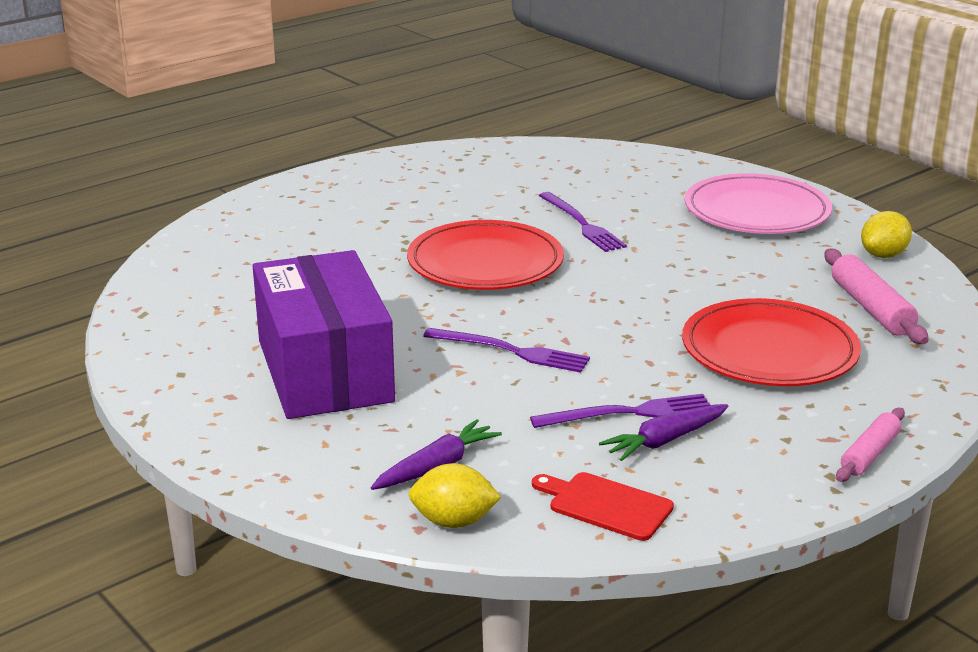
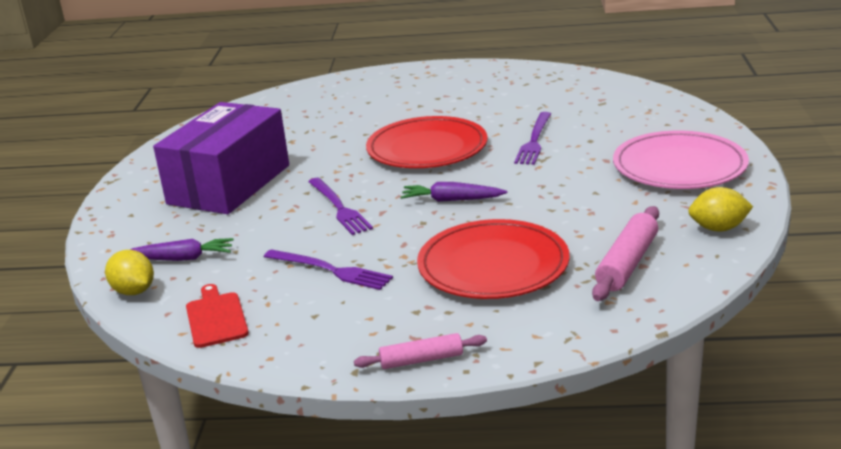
camera: 45 degrees right, 0 degrees up
purple carrot [599,404,728,461] -> purple carrot moved to [401,182,507,202]

